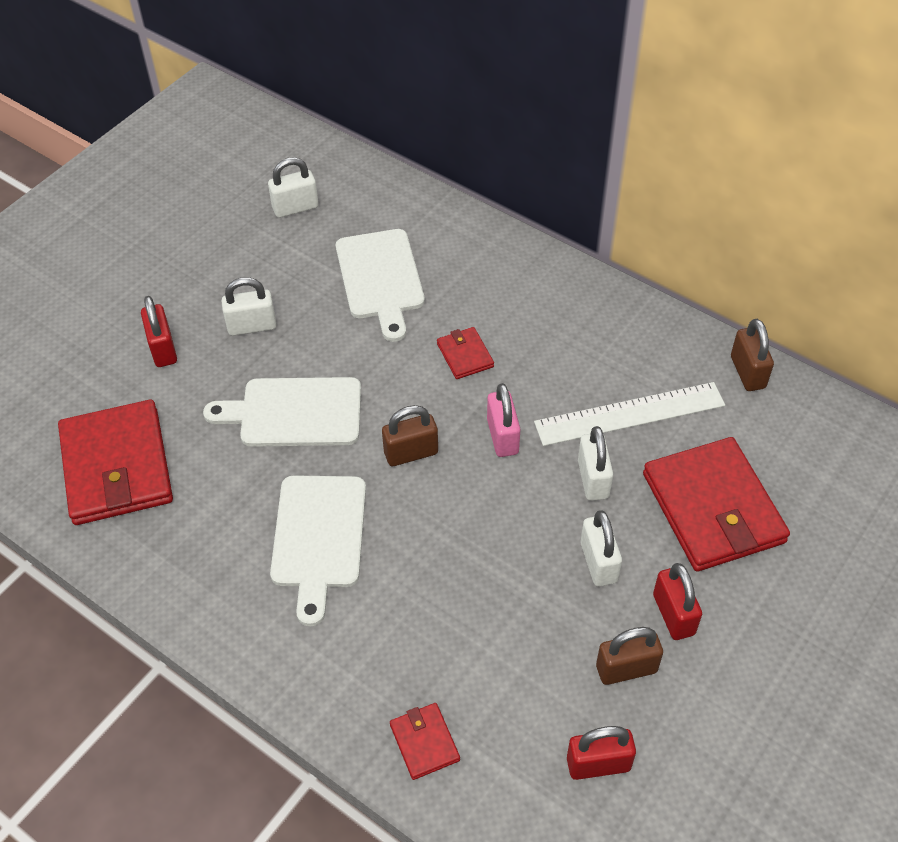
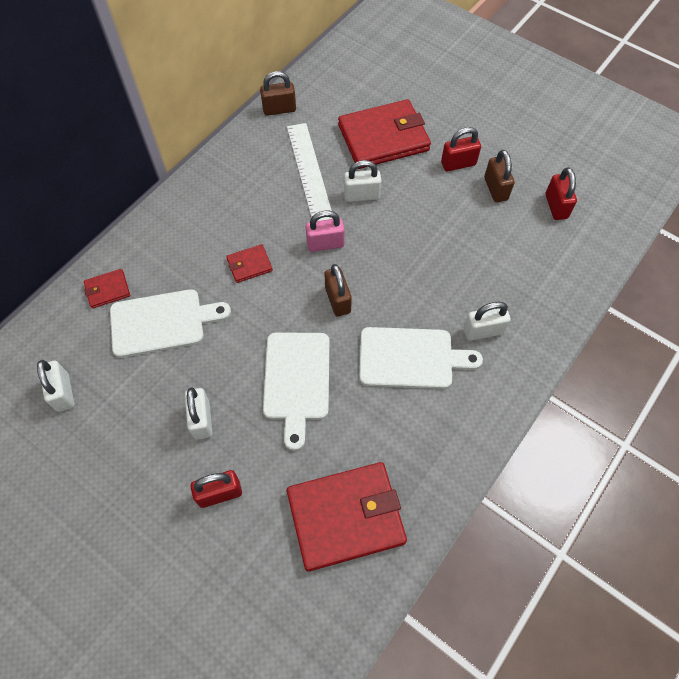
camera: 90 degrees left, 10 degrees up
red wallet [390,703,460,780] -> red wallet moved to [84,269,130,309]
white padlock [581,510,622,587] -> white padlock moved to [464,302,511,341]

